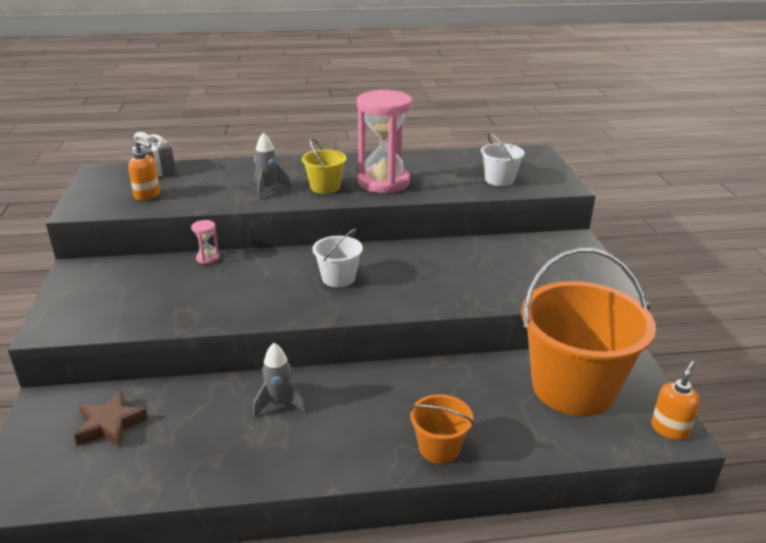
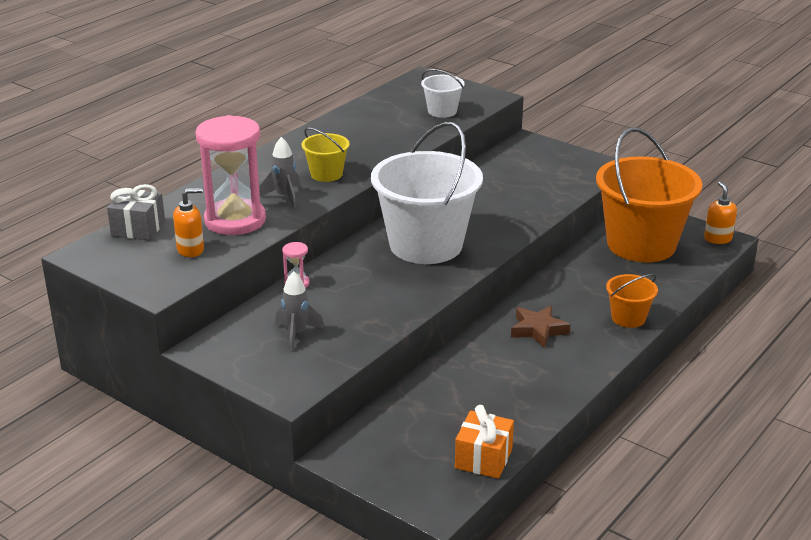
camera: 45 degrees left, 0 degrees up
brown star [74,391,148,448] -> brown star moved to [511,306,570,348]
grey rocket [253,343,306,417] -> grey rocket moved to [275,271,324,351]
white bucket [312,229,363,287] -> white bucket [371,122,483,264], size x2.22
pink hourglass [357,90,412,193] -> pink hourglass moved to [195,115,266,235]
none -> orange gift [455,405,514,479]

